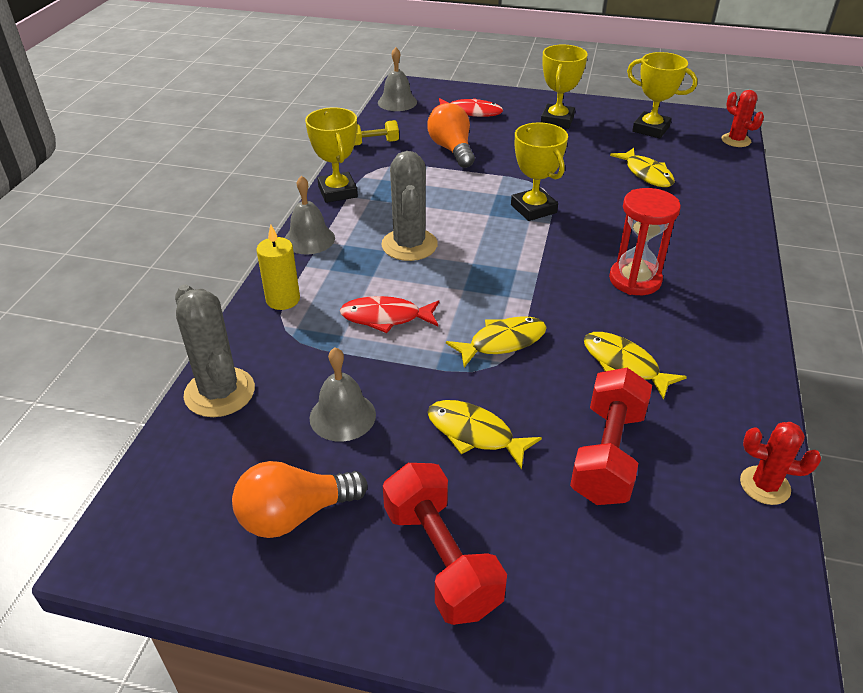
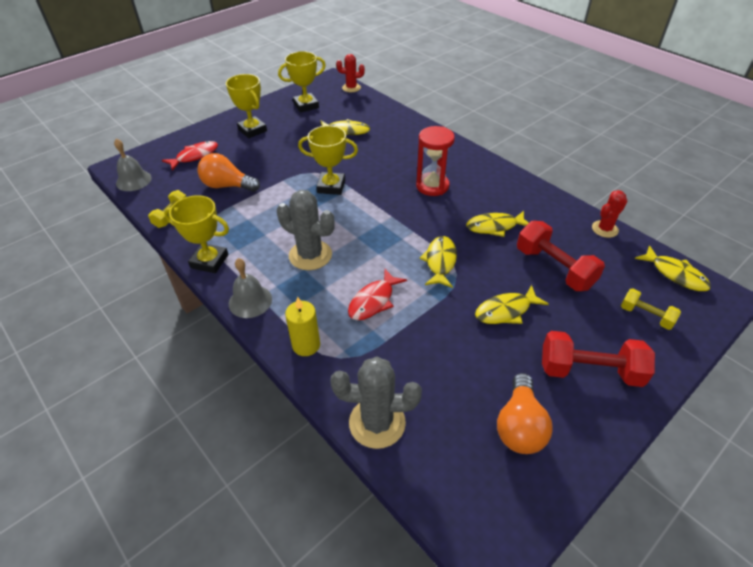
camera: 55 degrees left, 5 degrees up
grey bell [310,347,376,442] -> none
none -> yellow dumbbell [621,288,681,330]
none -> yellow fish [635,245,711,291]

